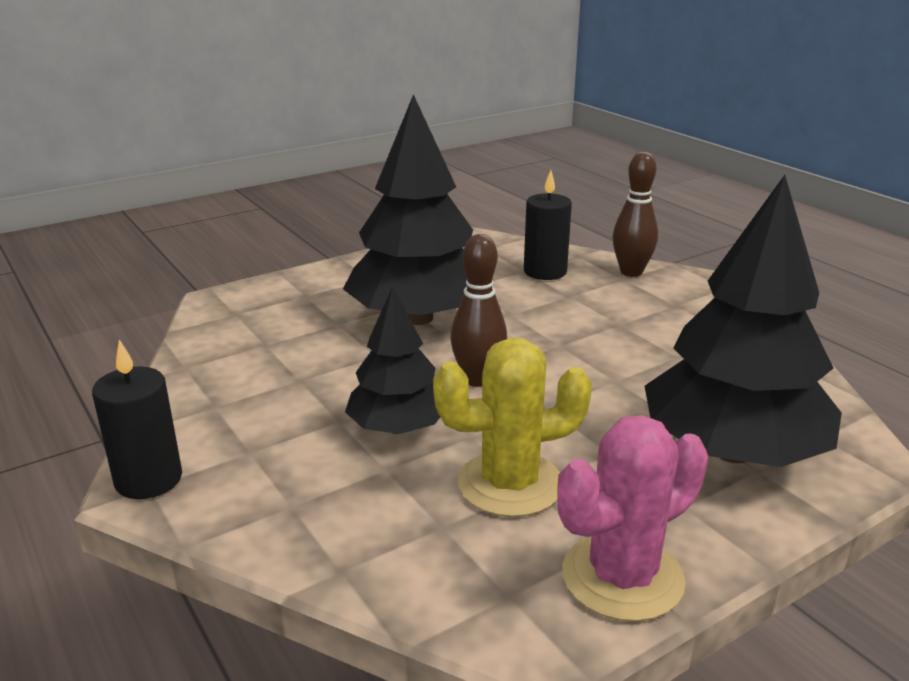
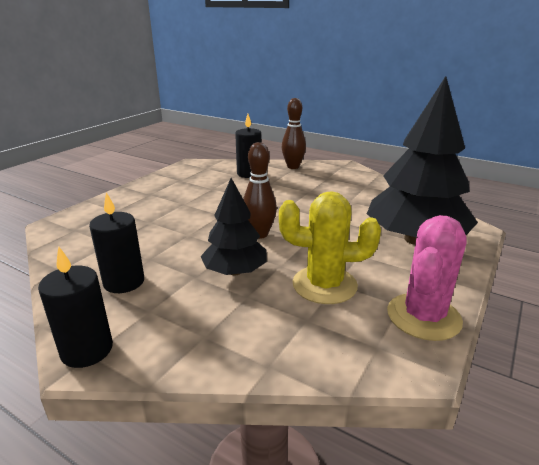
camera: 25 degrees left, 0 degrees up
black tree [343,94,473,325] -> none
yellow cactus [433,337,592,517] -> yellow cactus turned 45 degrees clockwise [279,191,381,304]
none -> black candle [89,192,144,293]

